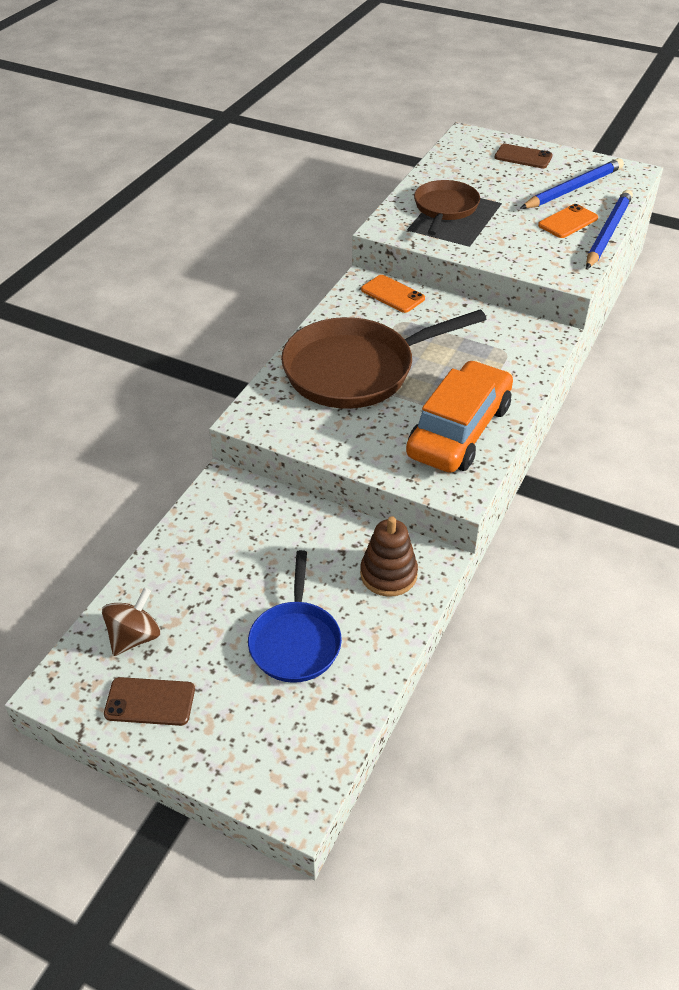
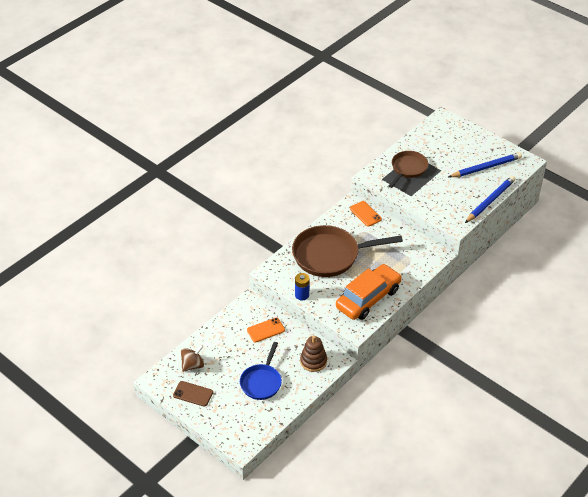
camera: 15 degrees right, 0 degrees up
brown phone [495,144,553,168] -> none
orange phone [538,204,598,238] -> orange phone moved to [247,318,285,342]
none -> blue battery [295,273,310,300]

